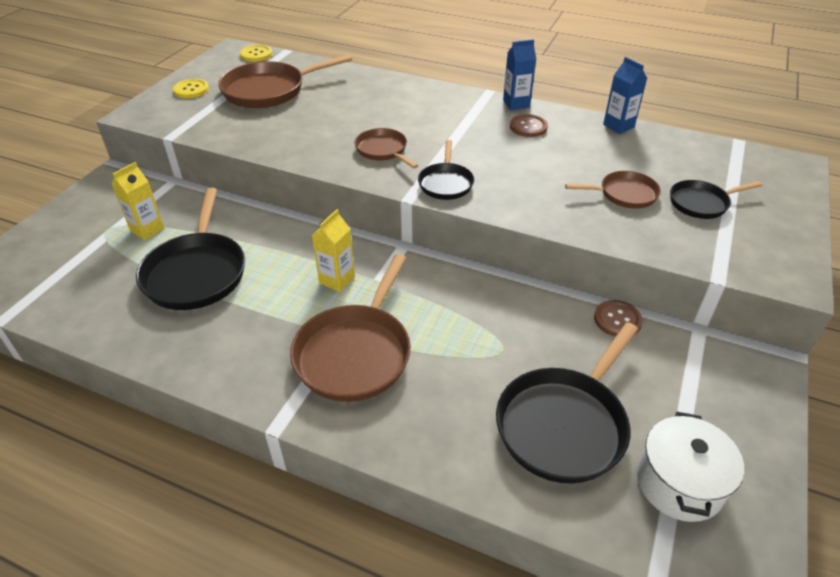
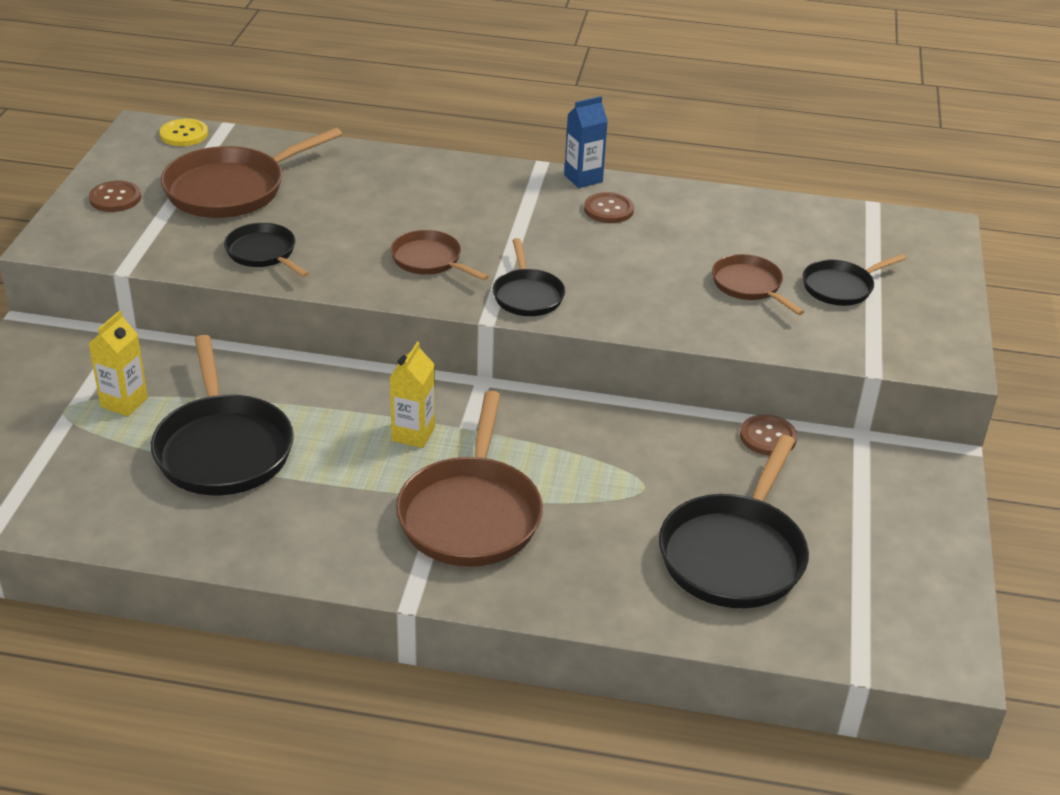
camera: 15 degrees left, 5 degrees down
yellow button [173,79,209,98] -> brown button [89,181,141,212]
brown pan [565,171,661,209] -> brown pan turned 105 degrees counterclockwise [712,254,804,315]
blue carton [603,57,647,134] -> none
white pot [637,412,744,522] -> none
none -> black pan [224,223,309,277]

